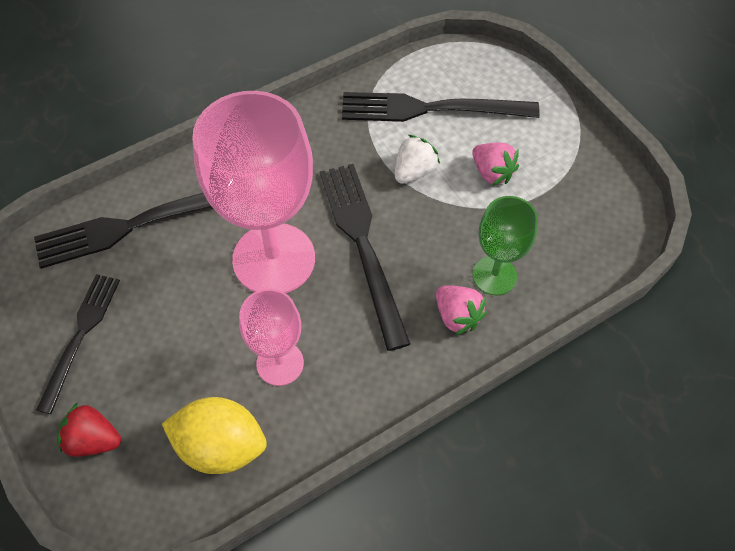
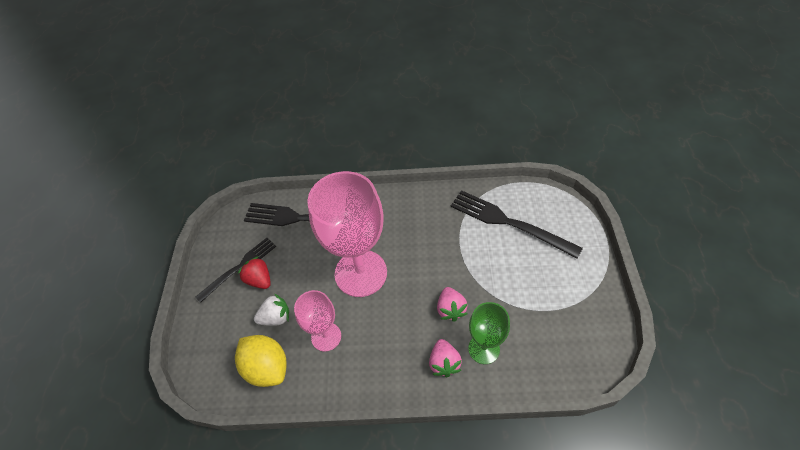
camera: 35 degrees right, 5 degrees down
red strawberry [57,403,121,457] -> red strawberry moved to [238,256,271,289]
black fork [320,164,411,351] -> none
white strawberry [395,135,440,184] -> white strawberry moved to [254,293,289,326]
pink strawberry [472,143,519,186] -> pink strawberry moved to [437,287,468,322]

